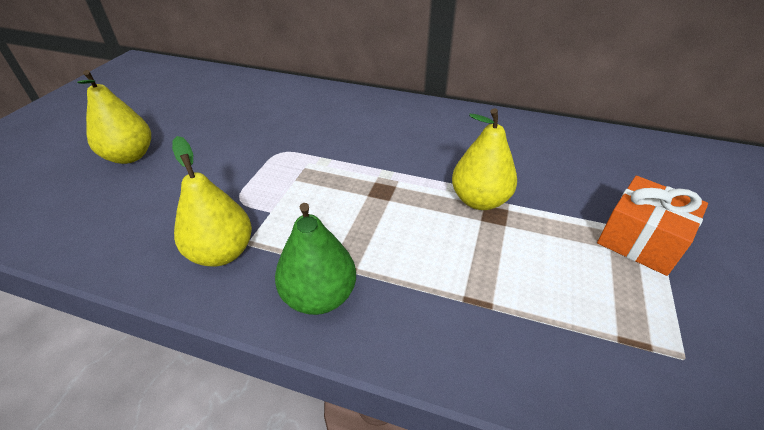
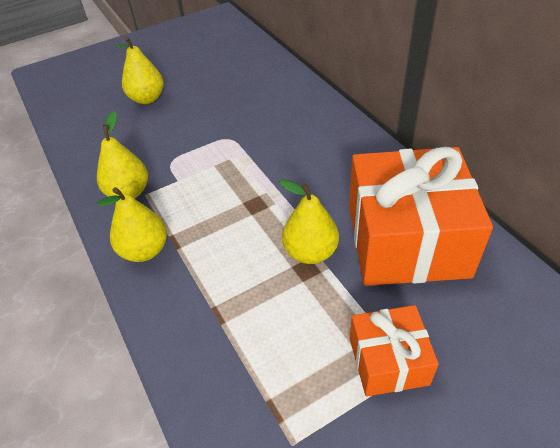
camera: 45 degrees right, 5 degrees up
green pear [275,203,356,315] -> yellow pear [97,187,167,262]
none -> orange gift [349,147,493,286]

